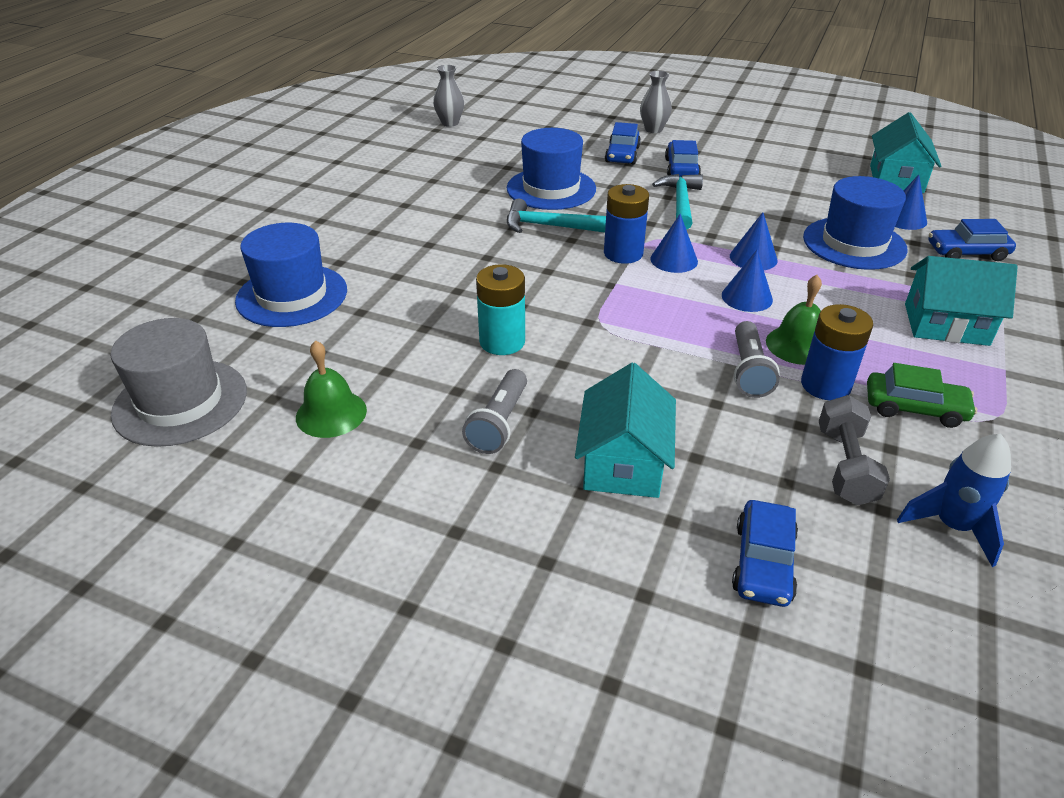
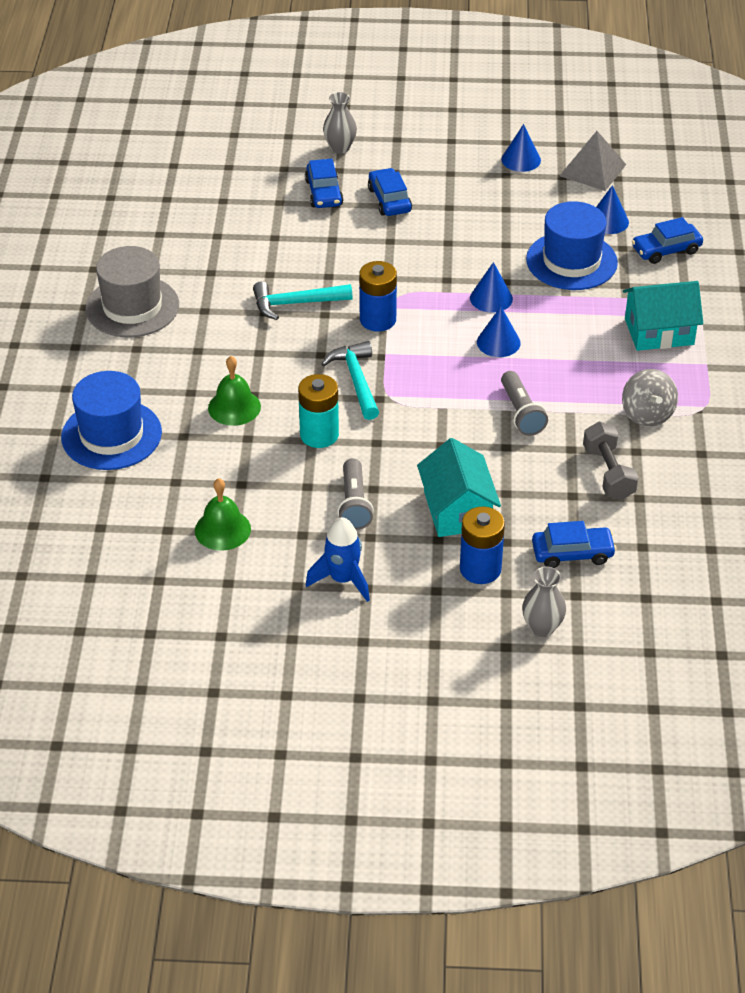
camera: 20 degrees left, 5 degrees up
grey hat [110,318,247,447] -> grey hat moved to [85,246,179,337]
grey vase [433,65,464,127] -> grey vase moved to [522,566,566,637]
blue hat [507,128,596,210] -> none
blue cone [650,214,698,273] -> blue cone moved to [502,124,541,172]
turquoise hammer [652,174,703,230] -> turquoise hammer moved to [321,341,379,420]
blue car [732,500,798,607] -> blue car turned 90 degrees counterclockwise [532,521,617,568]
green bell [766,275,822,365] -> green bell moved to [208,356,261,426]
blue battery [801,304,873,401] -> blue battery moved to [460,506,505,584]
green car [867,363,977,428] -> grey spinning top [622,369,678,427]
turquoise house [870,112,941,193] -> grey pyramid [560,131,626,191]
blue rocket [897,434,1011,567] -> blue rocket moved to [306,517,370,602]

